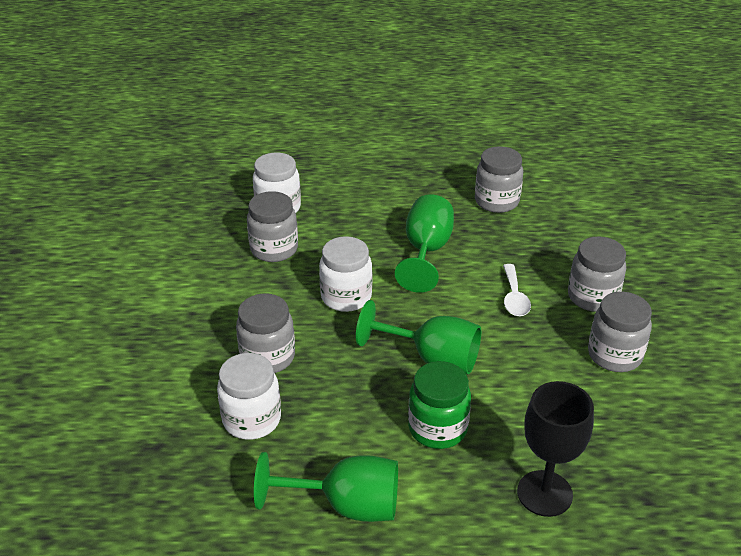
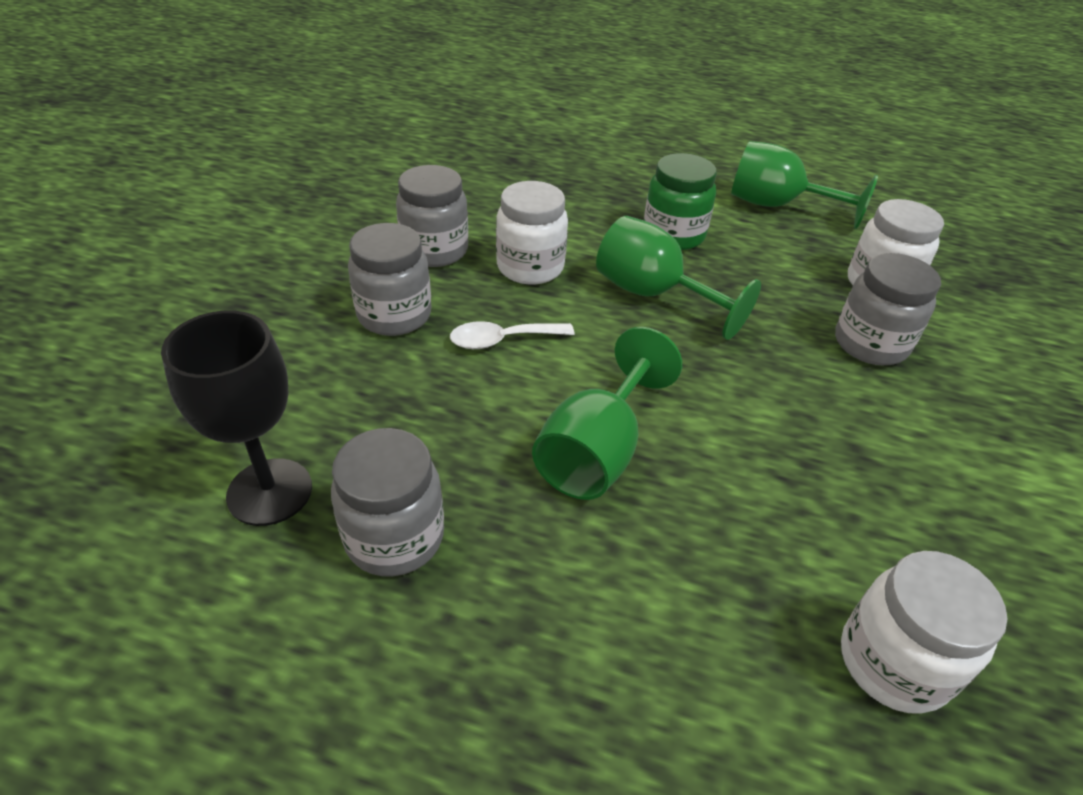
camera: 165 degrees left, 5 degrees up
grey jar [247,191,298,262] -> none
white jar [319,236,372,312] -> white jar moved to [496,181,568,285]
white spoon [503,264,531,316] -> white spoon turned 120 degrees counterclockwise [450,321,574,349]
black goblet [517,381,594,517] -> black goblet moved to [161,311,312,526]

